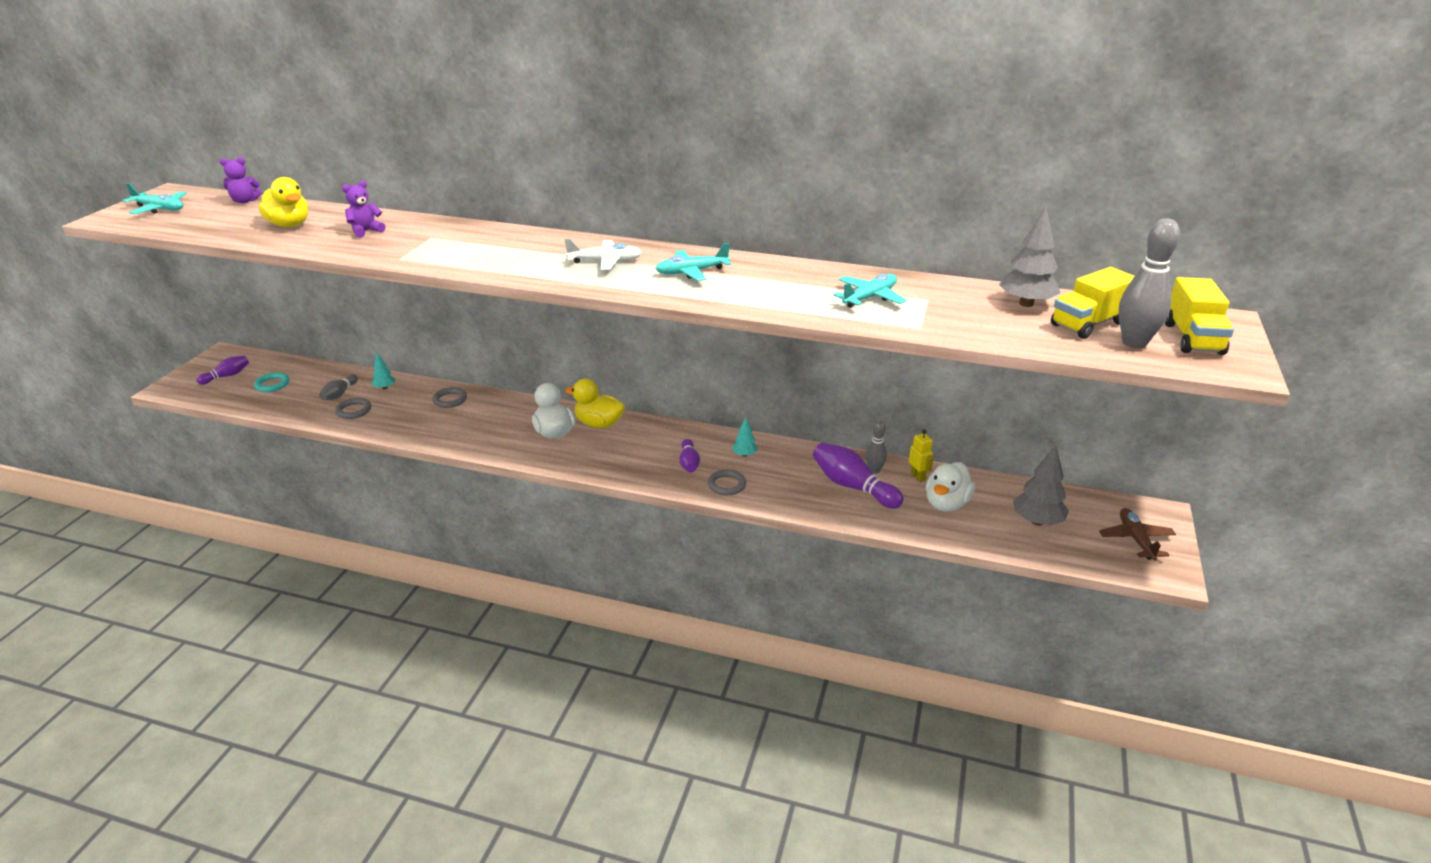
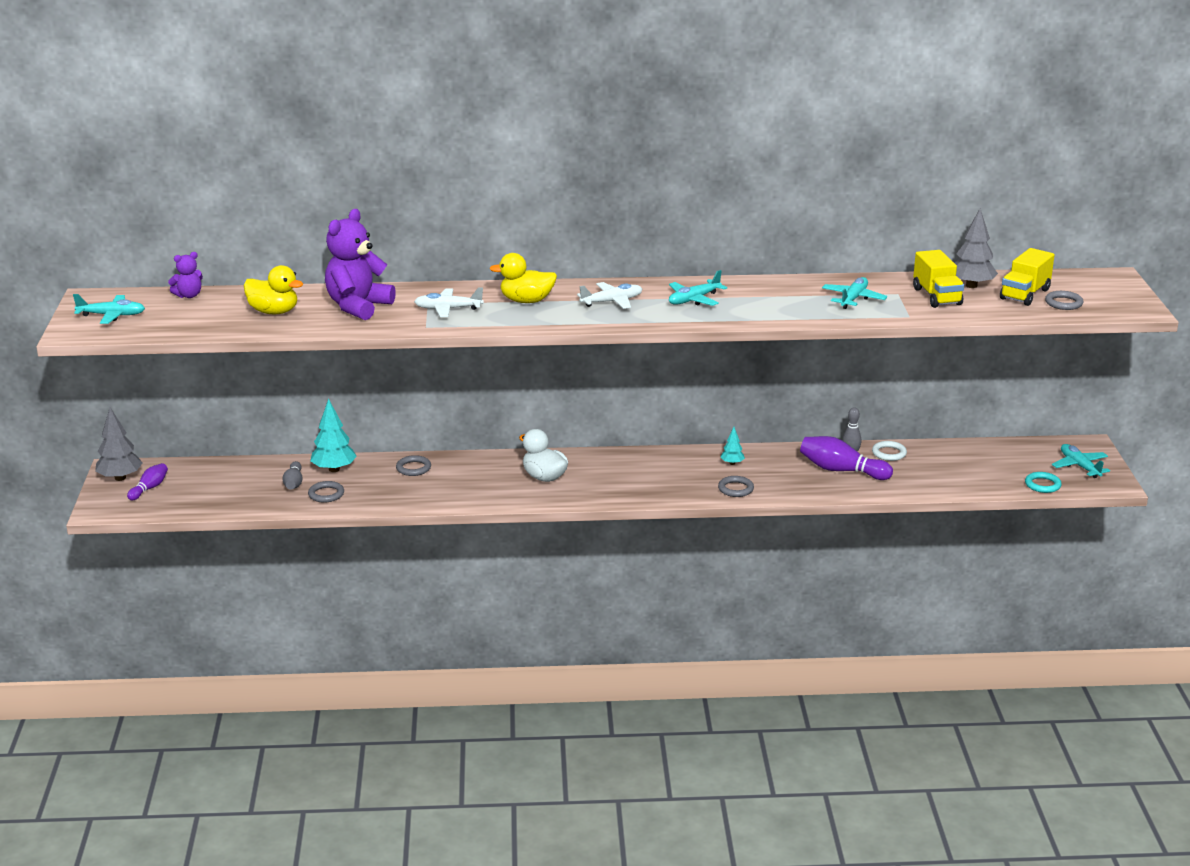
camera: 20 degrees left, 5 degrees down
turquoise ring [254,372,290,392] -> turquoise ring moved to [1025,472,1062,493]
purple teddy bear [342,181,385,238] -> purple teddy bear [325,209,396,320], size x2.02
turquoise tree [372,353,396,389] -> turquoise tree [310,399,357,472], size x1.87
yellow duck [565,379,625,428] -> yellow duck moved to [489,253,557,303]
purple bowling pin [679,439,700,473] -> none
yellow robot [909,429,933,482] -> white ring [872,441,907,461]
white duck [926,462,975,512] -> none
grey tree [1013,445,1069,526] -> grey tree moved to [95,407,143,481]
brown plane [1099,508,1176,560] -> turquoise plane [1052,444,1110,478]
grey bowling pin [1118,218,1180,349] -> grey ring [1045,291,1083,310]
yellow truck [1165,277,1234,355] -> yellow truck moved to [913,250,964,308]
none -> white plane [414,288,484,317]

